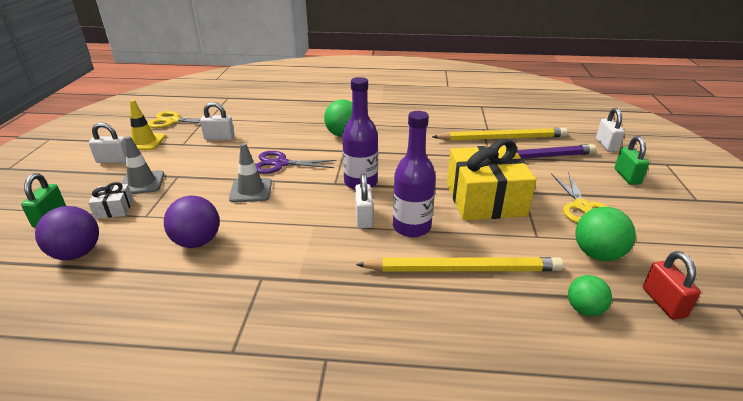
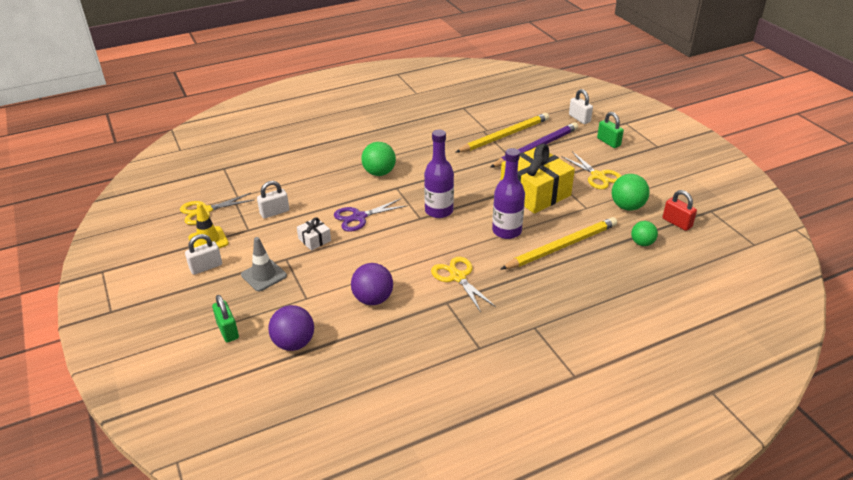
camera: 30 degrees left, 5 degrees up
white gift [88,182,133,219] -> white gift moved to [297,217,331,251]
grey traffic cone [229,143,272,203] -> none
white padlock [355,173,373,228] -> none
none -> yellow scissors [431,257,496,312]

